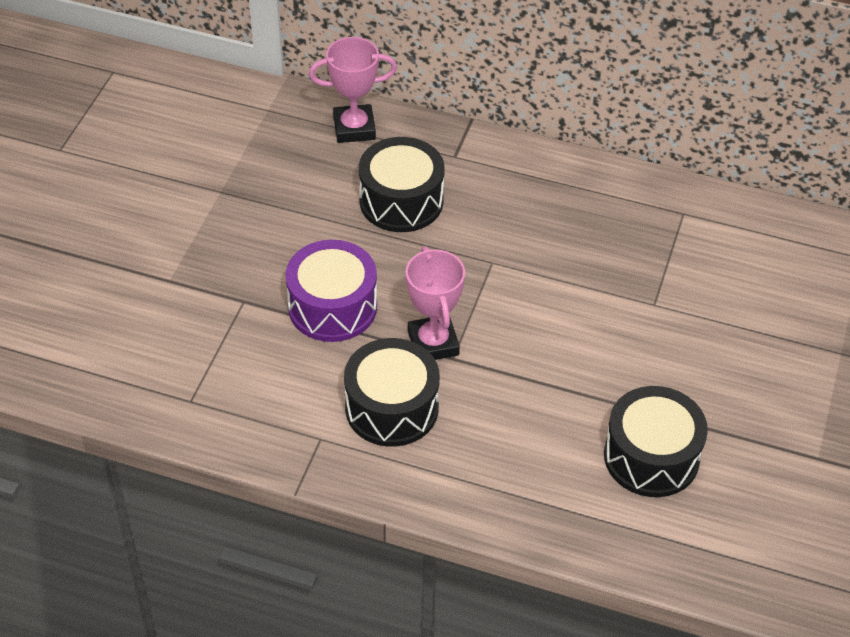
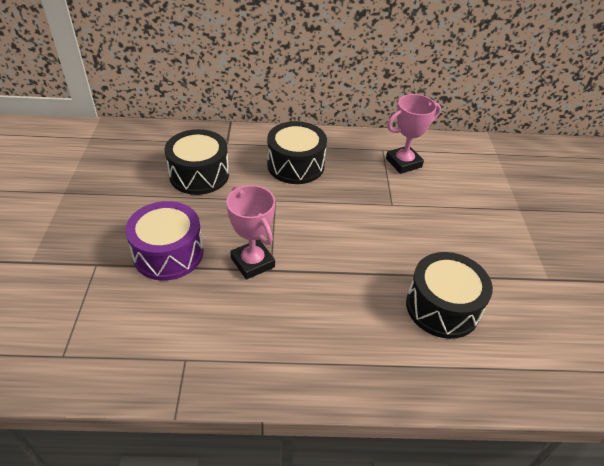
camera: 20 degrees left, 5 degrees down
pink trophy [309,37,397,143] -> pink trophy moved to [386,94,441,174]
black drum [344,338,440,447] -> black drum moved to [267,121,327,184]

